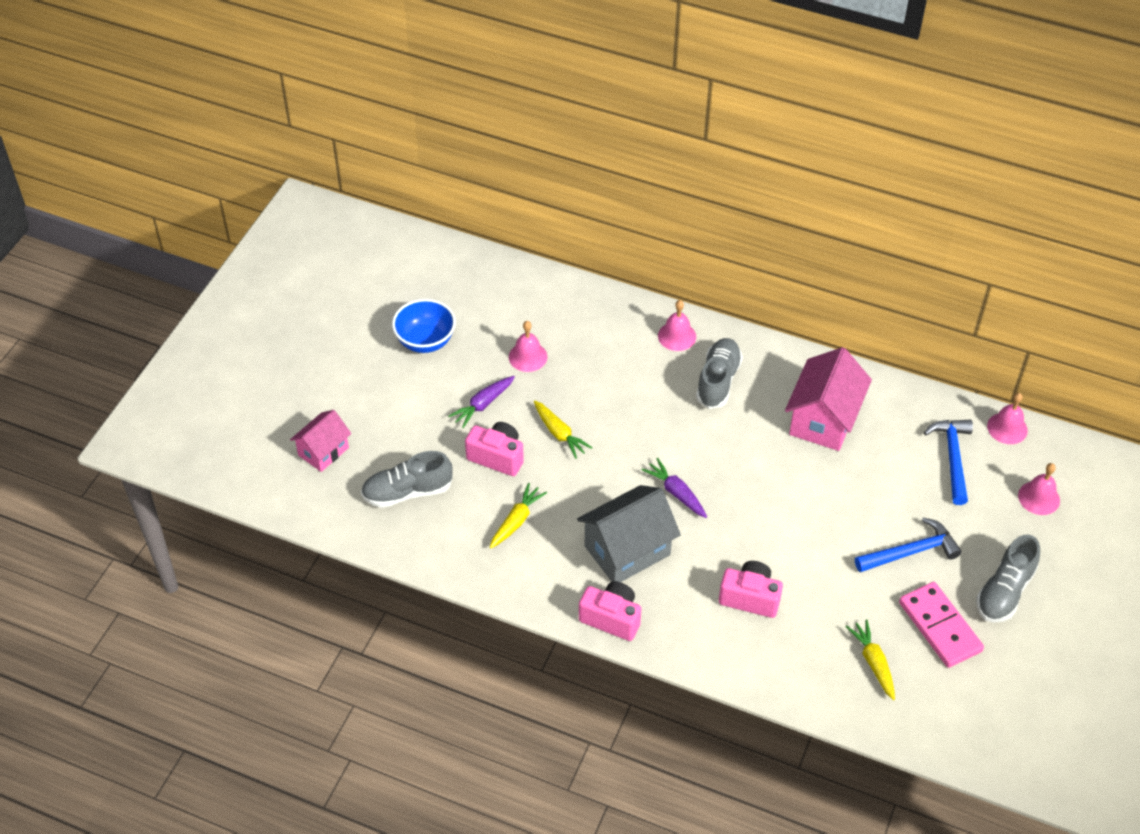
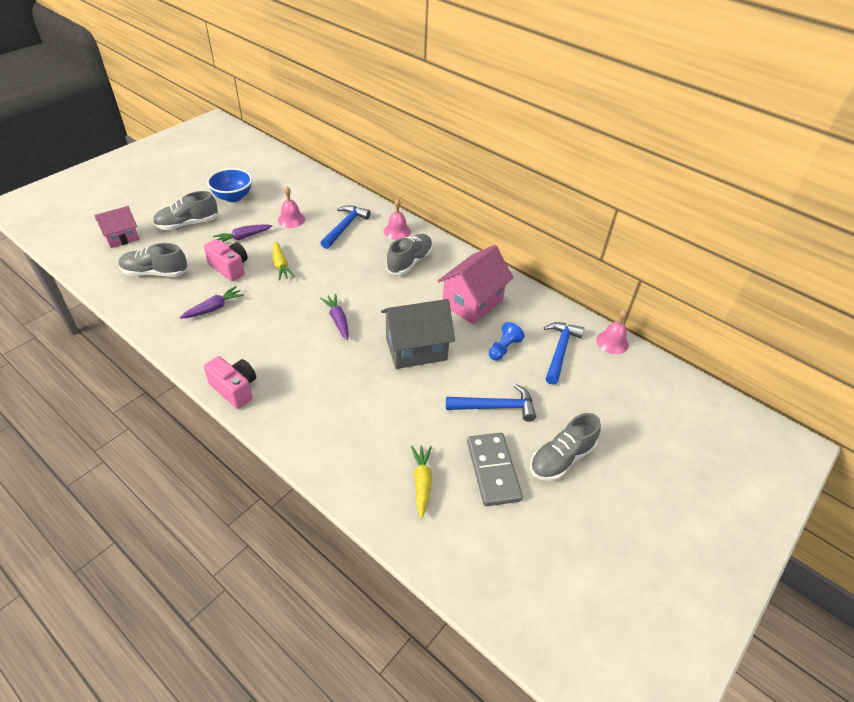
camera: 15 degrees right, 5 degrees down
yellow carrot [490,483,547,548] -> purple carrot [179,286,245,319]
grey house [577,485,681,582] -> grey house moved to [381,299,455,369]
pink camera [719,561,783,618] -> none
pink domino [899,582,984,668] -> grey domino [467,433,523,506]
pink bell [1018,463,1060,515] -> none
none -> grey shoe [153,191,218,230]
none -> blue hammer [321,205,371,249]
none -> blue pawn [489,322,525,361]

